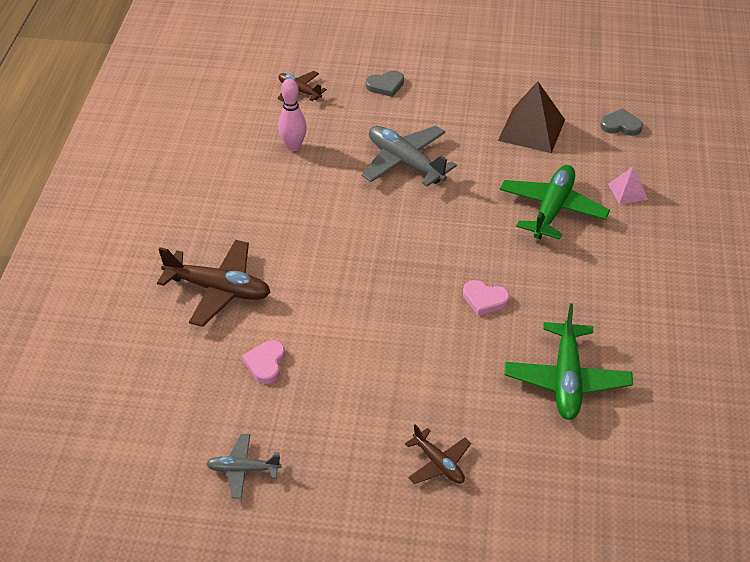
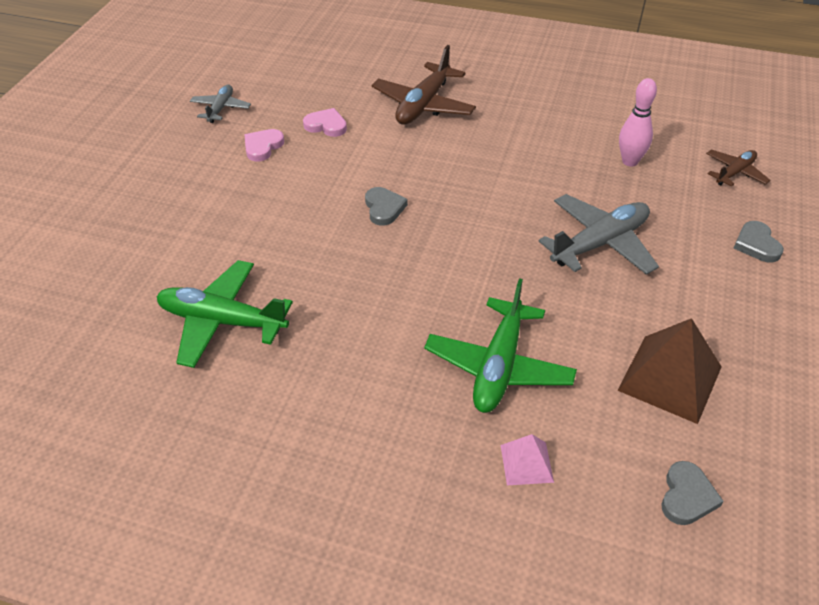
camera: 100 degrees right, 0 degrees up
brown plane [405,424,471,484] -> none
pink heart [463,280,510,316] -> pink heart moved to [245,129,284,161]
green plane [500,165,610,239] -> green plane turned 75 degrees clockwise [424,278,577,413]
none -> grey heart [365,187,408,226]

